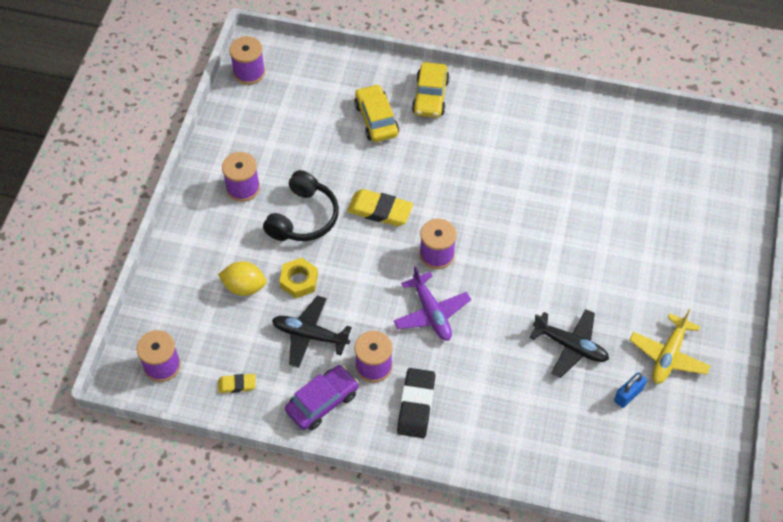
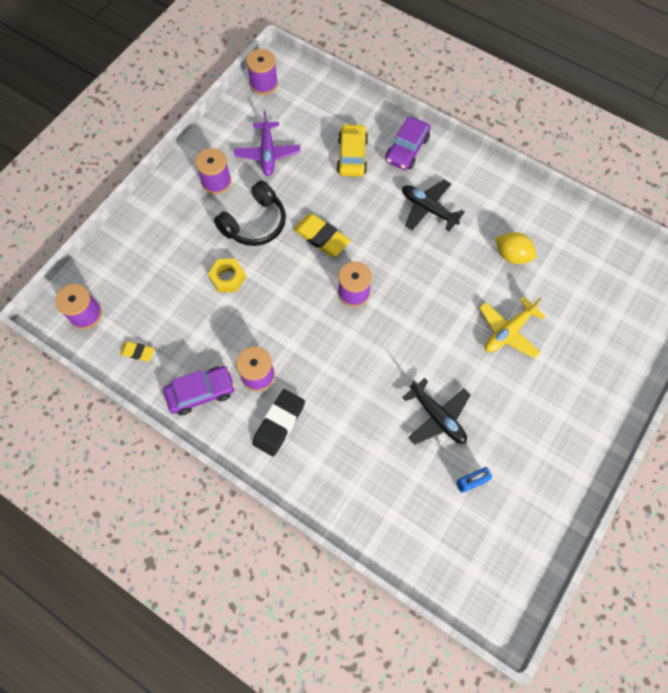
camera: 20 degrees right, 10 degrees up
yellow lemon [218,261,267,296] -> yellow lemon moved to [495,232,536,264]
black plane [272,296,352,368] -> black plane moved to [402,179,465,231]
purple plane [394,266,471,341] -> purple plane moved to [234,111,301,176]
yellow car [412,62,450,118] -> purple car [385,116,431,170]
yellow plane [630,309,710,384] -> yellow plane moved to [479,296,545,358]

